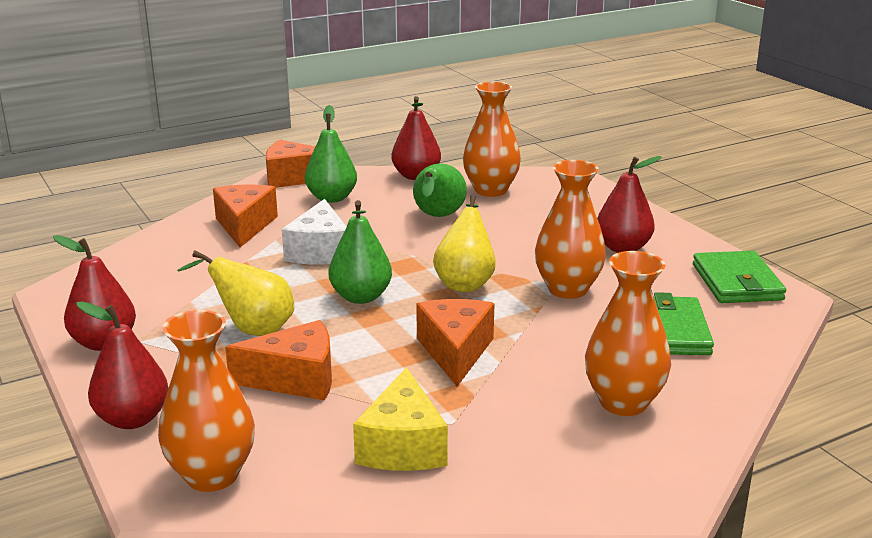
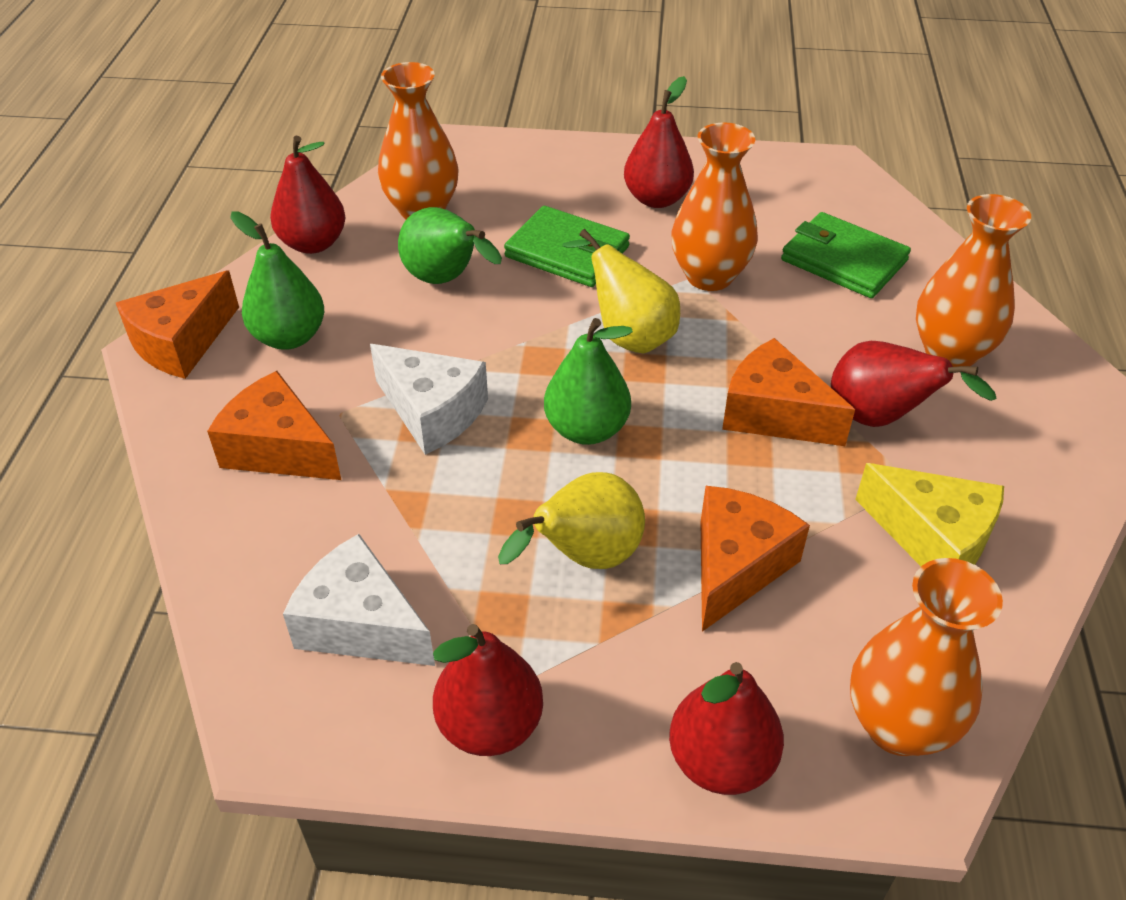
camera: 55 degrees left, 20 degrees up
green wallet [693,251,786,303] -> green wallet moved to [504,206,630,287]
none -> white cheese [283,534,435,666]
none -> red pear [831,341,997,427]

